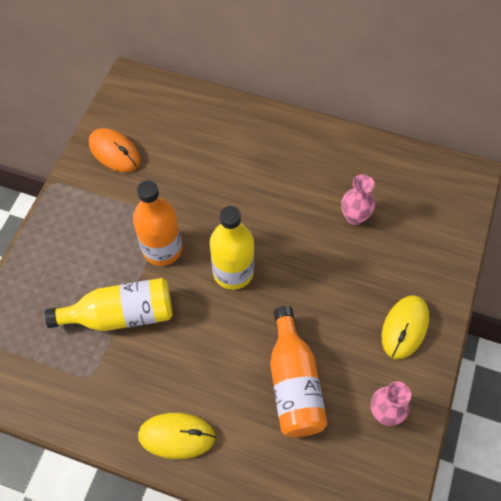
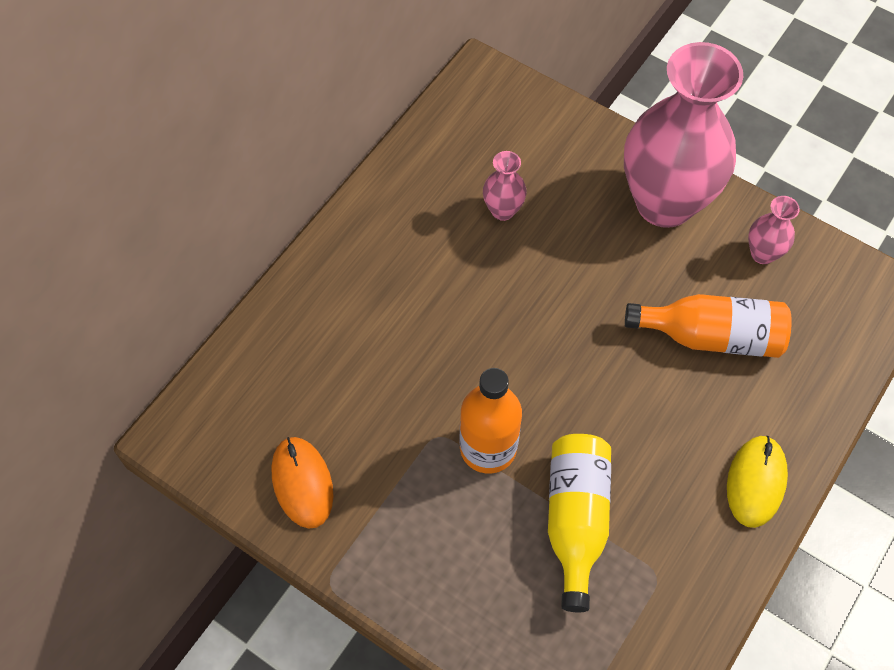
camera: 75 degrees left, 0 degrees up
orange mouse [89,128,140,172] -> orange mouse turned 75 degrees counterclockwise [271,437,333,529]
yellow bottle [210,206,254,290] -> none
yellow mouse [382,295,429,359] -> pink vase [624,42,743,228]

